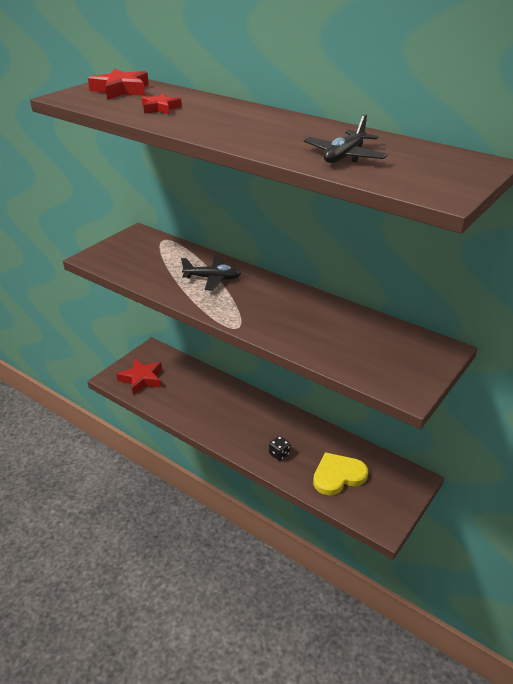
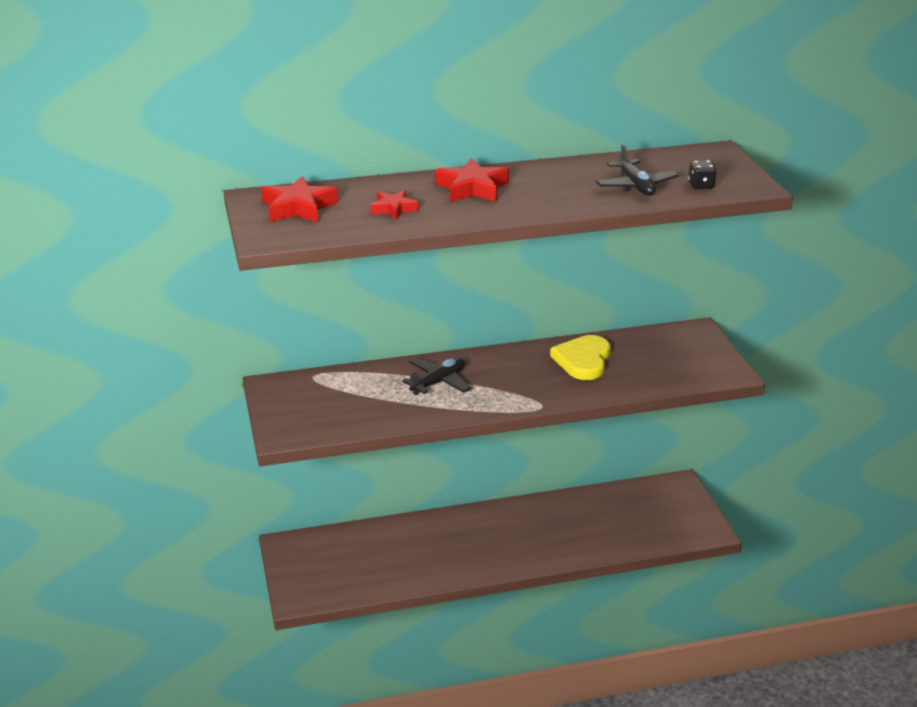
camera: 50 degrees left, 5 degrees down
red star [116,359,162,395] -> red star moved to [435,158,509,202]
black dice [269,436,290,461] -> black dice moved to [688,160,717,189]
yellow heart [313,452,368,496] -> yellow heart moved to [550,335,611,380]

